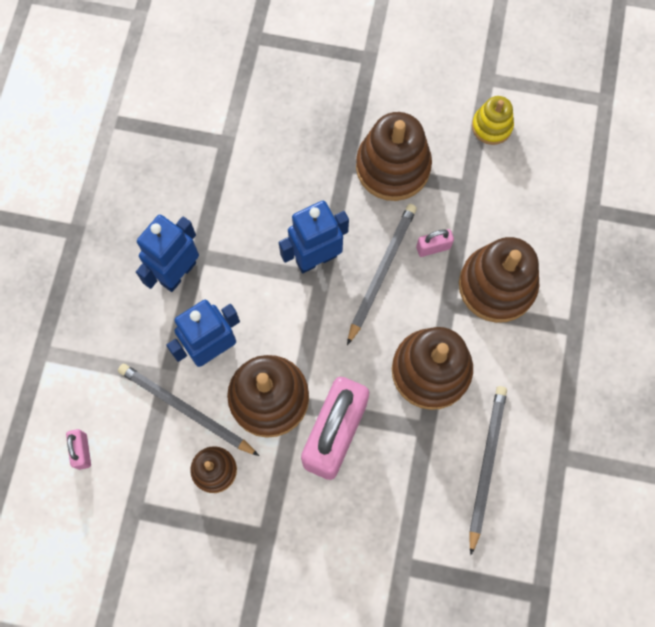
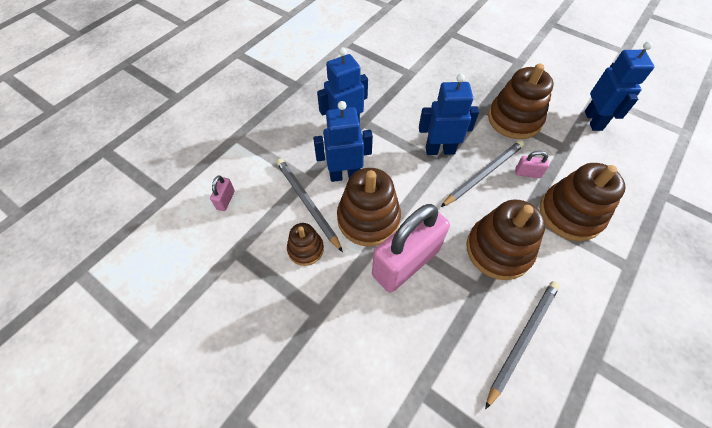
camera: 25 degrees right, 15 degrees down
yellow stacking toy [472,96,514,145] -> blue robot [585,41,654,131]

